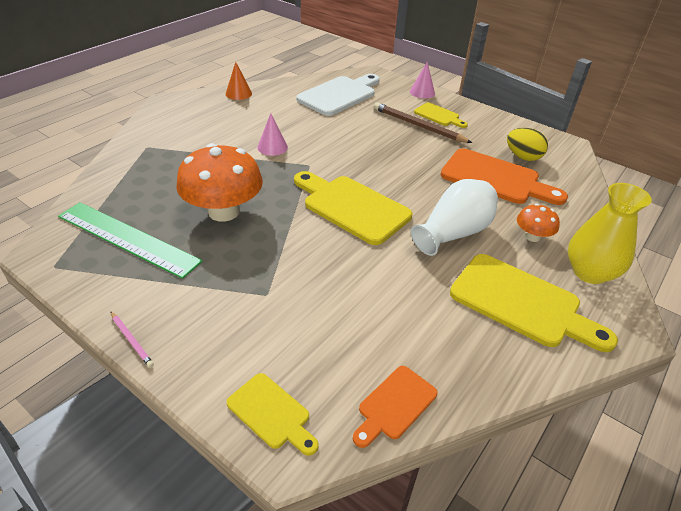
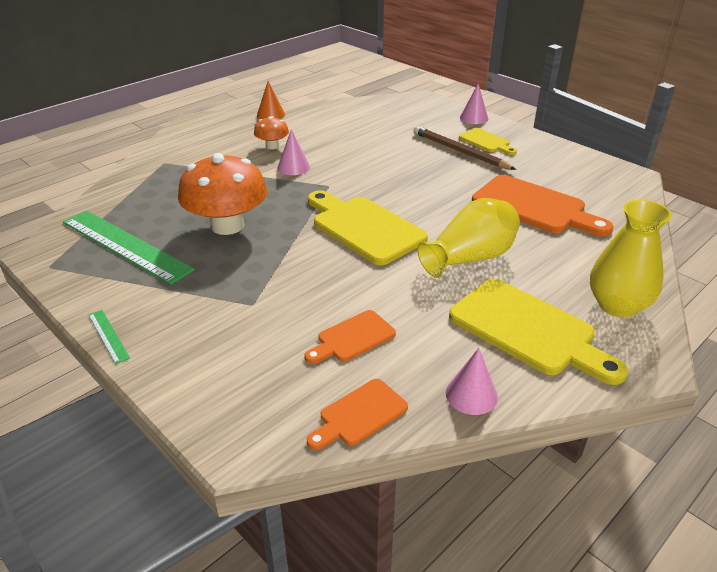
camera: 10 degrees right, 5 degrees down
pink pencil [110,311,154,368] -> green ruler [89,310,130,364]
yellow cutting board [226,373,319,456] -> none
white cutting board [296,74,380,116] -> none
white vase [411,179,498,256] -> yellow vase [417,198,520,278]
yellow egg [507,128,548,161] -> none
orange mushroom [517,203,560,242] -> orange mushroom moved to [254,116,289,149]
none -> orange cutting board [304,310,396,364]
none -> pink cone [446,348,498,415]

